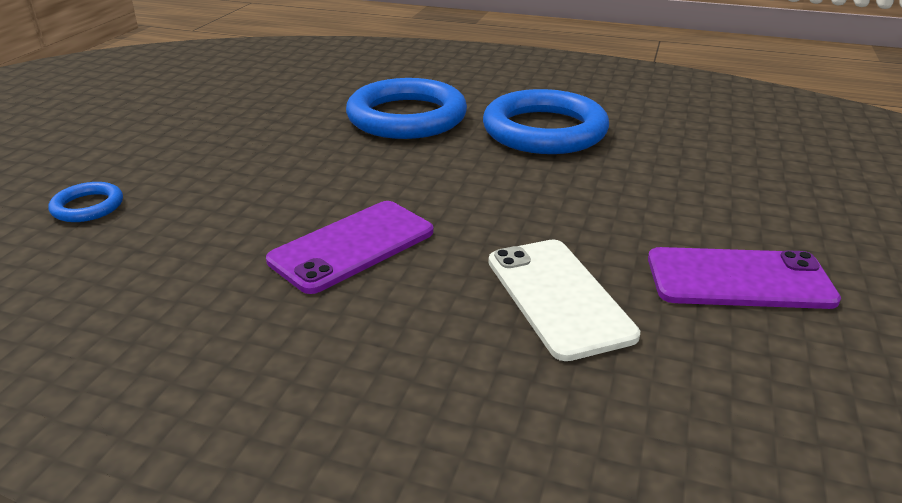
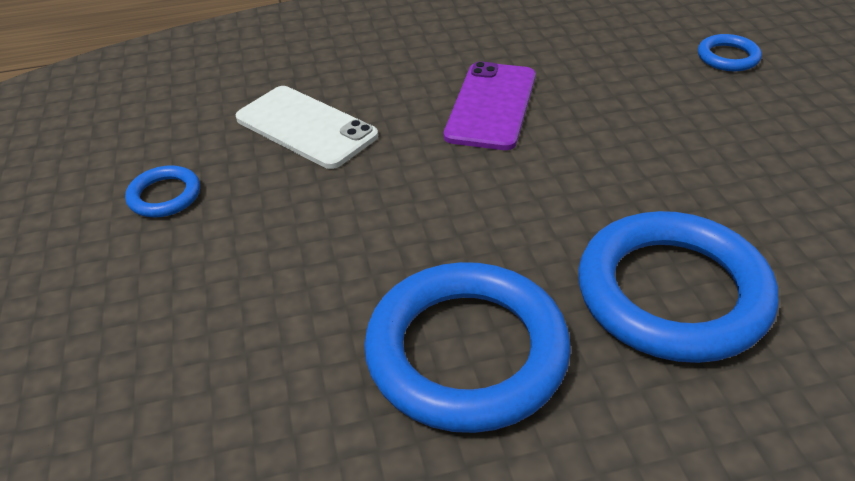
camera: 150 degrees right, 10 degrees up
purple phone [648,247,841,309] -> blue ring [125,165,200,217]

